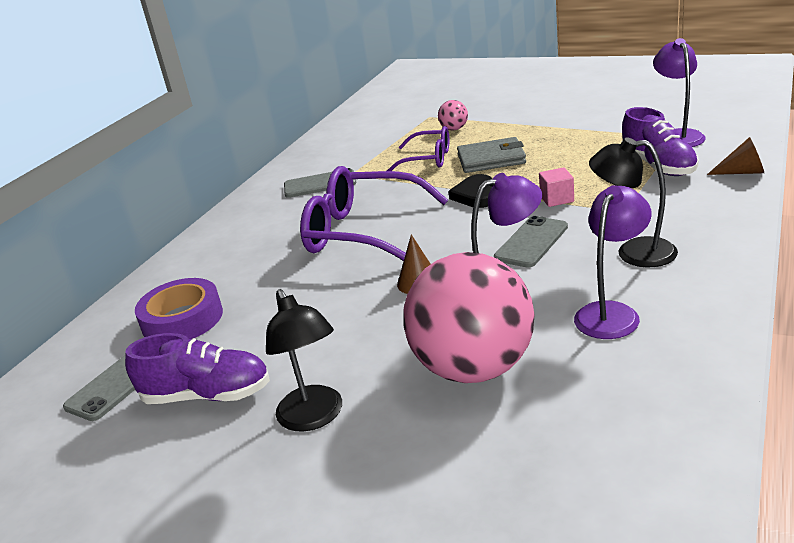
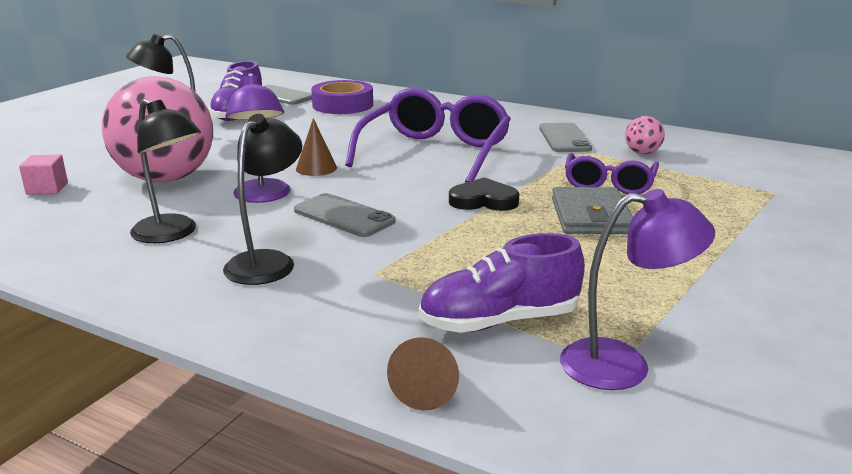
camera: 90 degrees right, 5 degrees down
pink ball [438,100,468,131] -> pink ball moved to [625,116,665,154]
pink cube [539,167,574,207] -> pink cube moved to [19,154,68,195]
purple lamp [574,185,652,339] -> black lamp [130,99,201,243]

